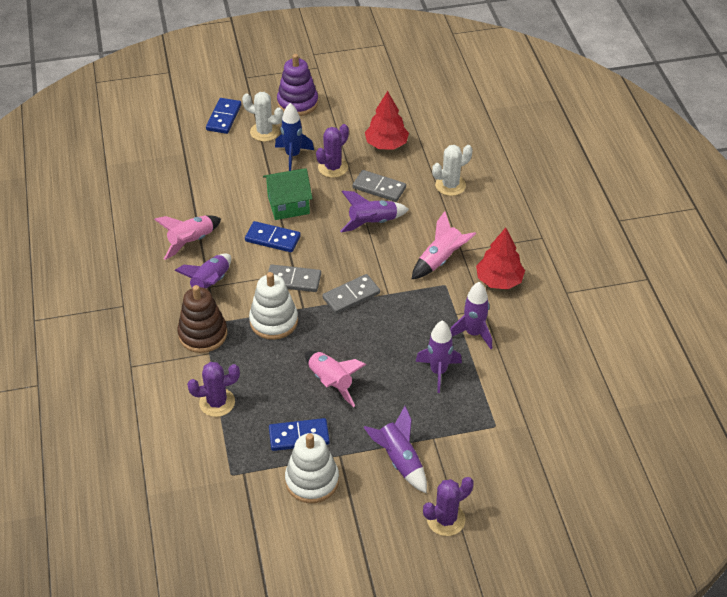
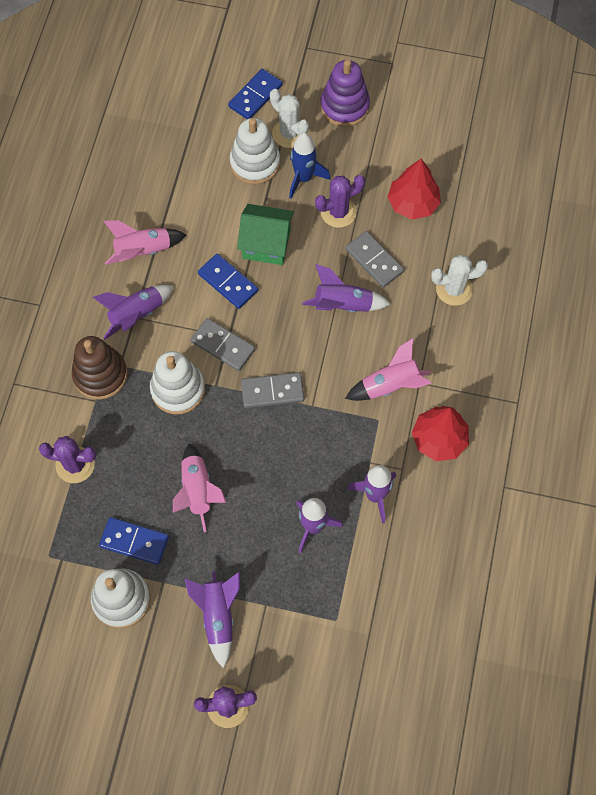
camera: 25 degrees right, 20 degrees up
none -> white stacking toy [230,118,280,184]

